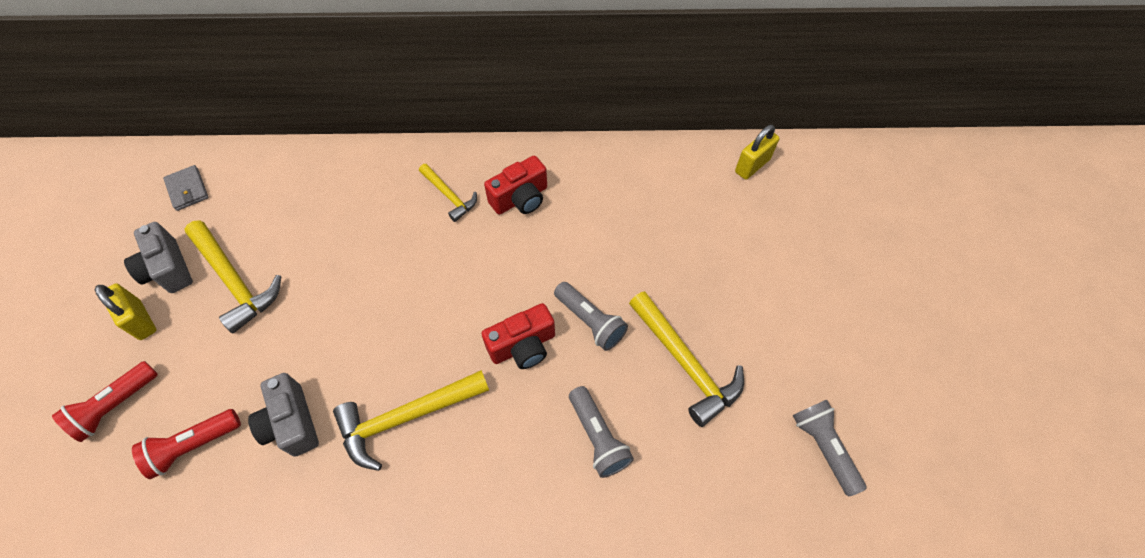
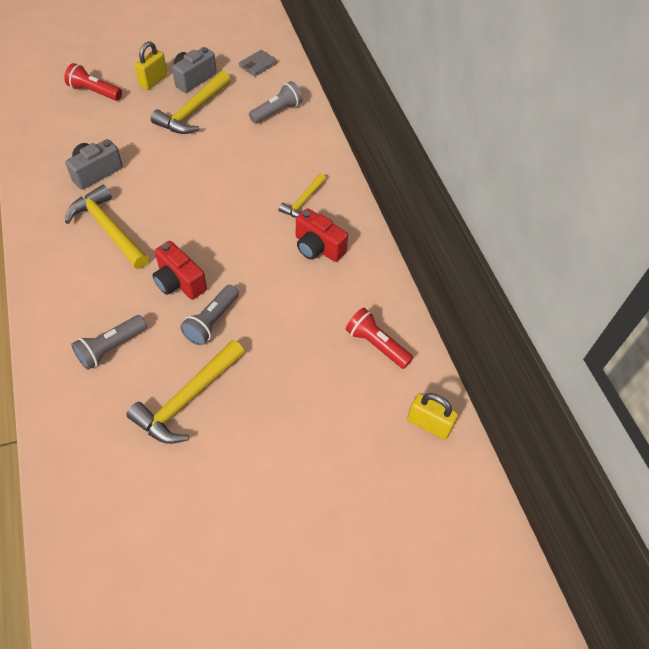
camera: 70 degrees right, 5 degrees down
red flashlight [132,409,241,479] -> red flashlight moved to [346,308,413,369]
grey flashlight [792,400,867,497] -> grey flashlight moved to [249,81,303,123]

